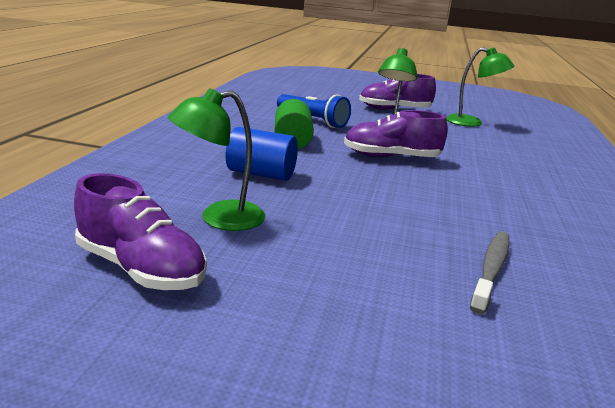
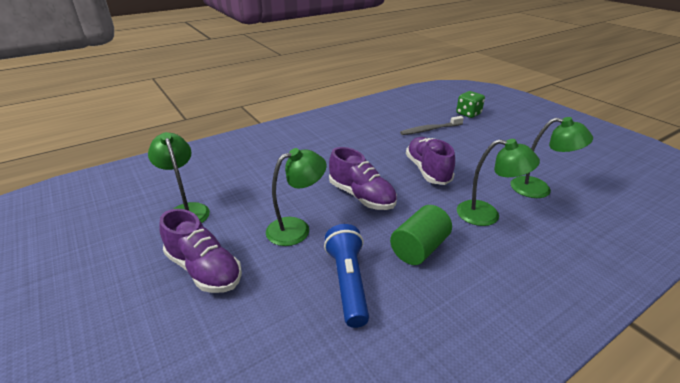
camera: 135 degrees left, 10 degrees up
purple shoe [74,173,207,290] -> purple shoe moved to [406,137,455,185]
blue cylinder [226,127,298,181] -> green lamp [457,139,540,226]
none -> green dice [456,91,485,118]

